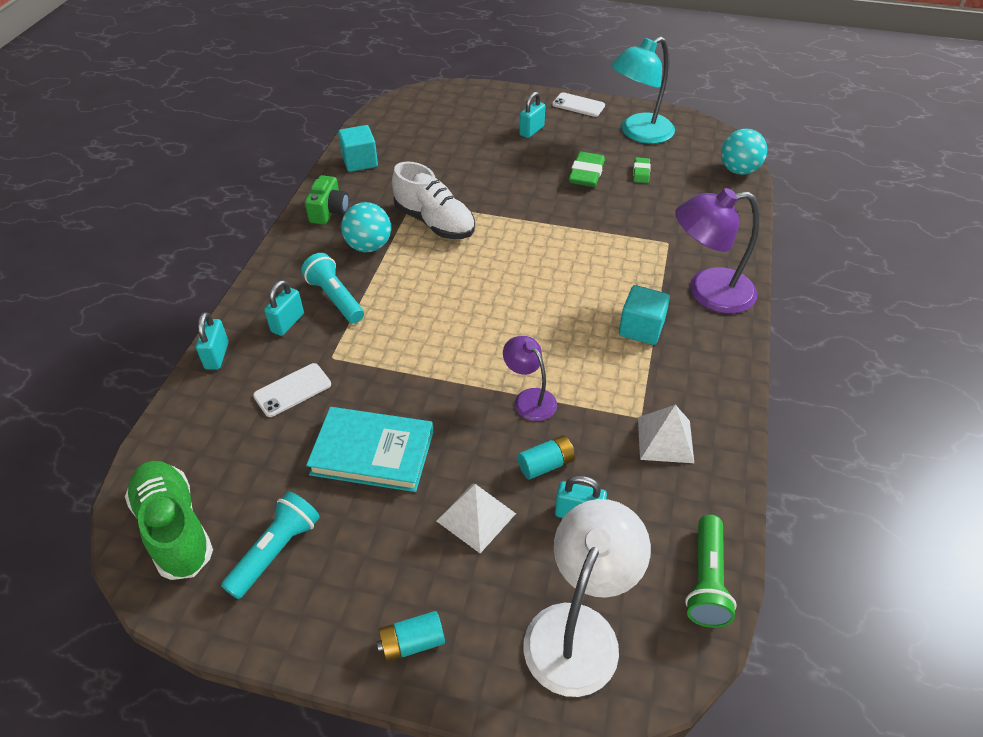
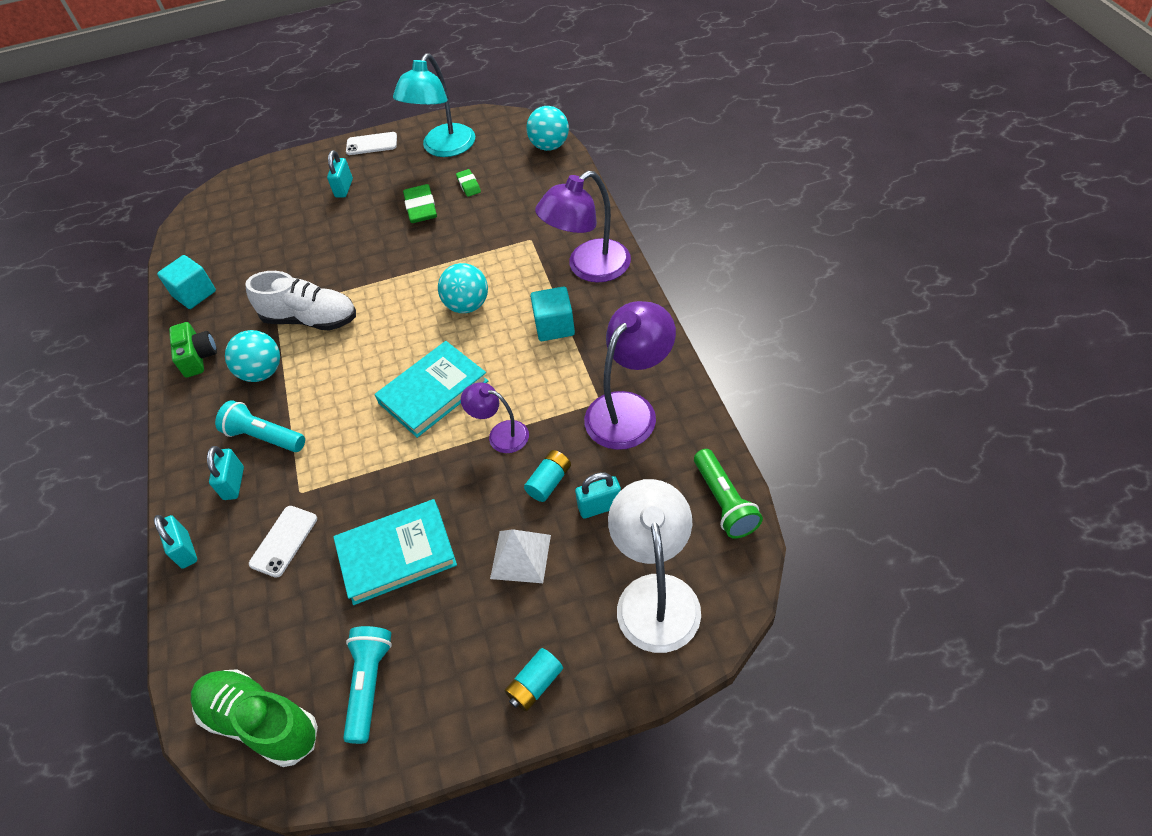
camera: 25 degrees left, 5 degrees up
white pyramid [638,405,694,463] -> purple lamp [584,301,676,450]
none -> turquoise book [374,341,488,438]
none -> turquoise ball [438,263,488,313]

